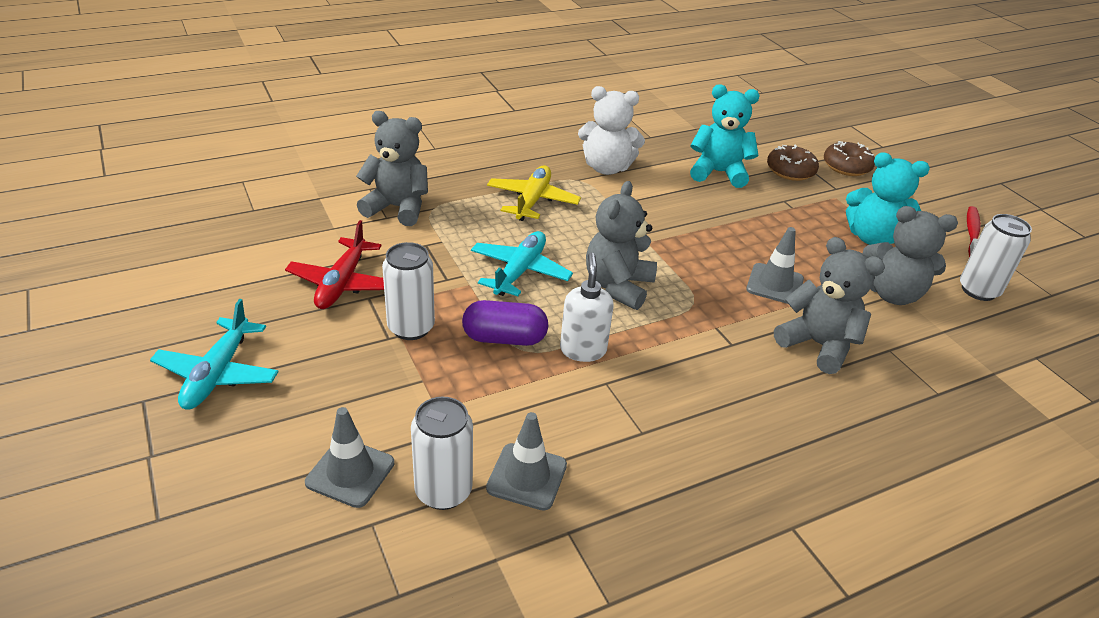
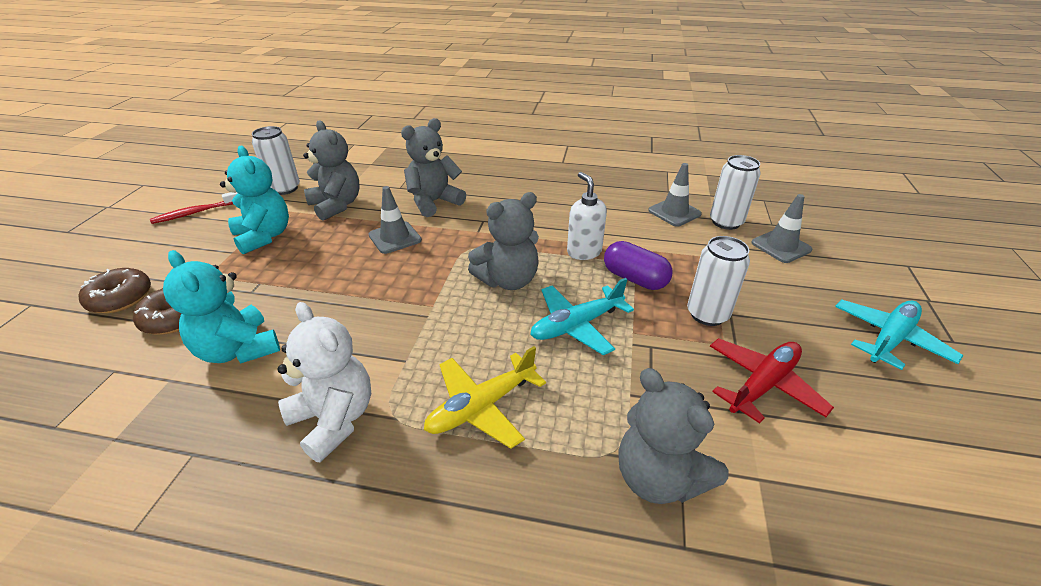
camera: 140 degrees left, 0 degrees up
white soap dispenser [560,253,614,362] -> white soap dispenser turned 120 degrees clockwise [567,172,607,260]
grey teddy bear [774,237,885,374] -> grey teddy bear turned 60 degrees clockwise [401,118,466,217]

